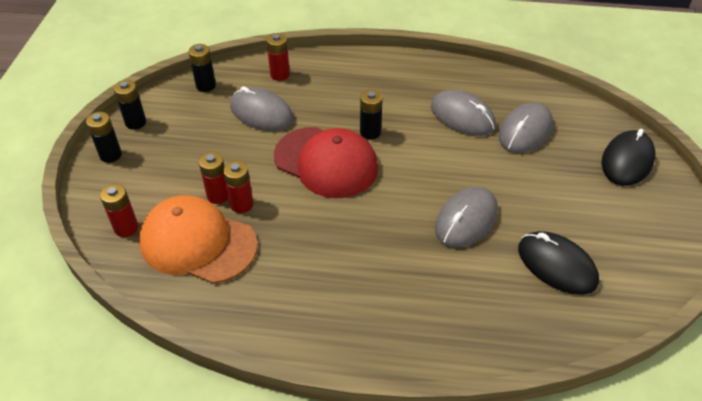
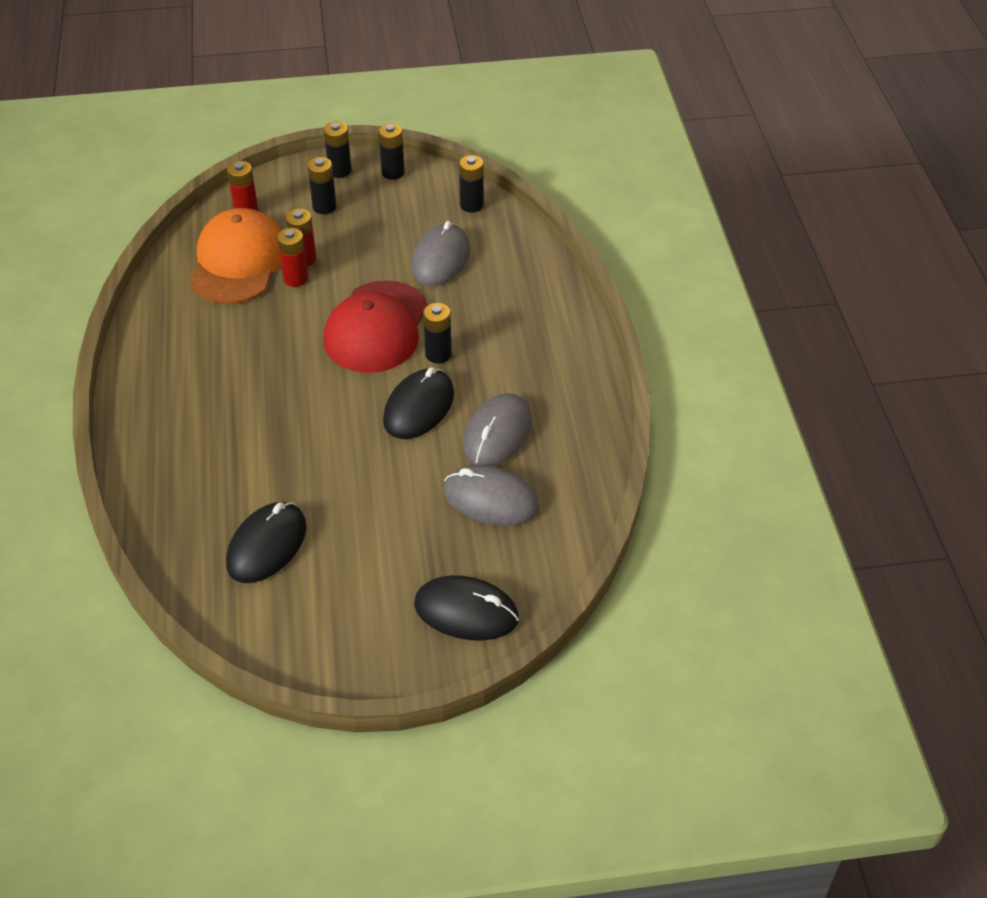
camera: 75 degrees right, 0 degrees up
red battery [266,33,290,81] -> none
grey mouse [435,187,498,247] -> none
none -> black battery [307,157,336,214]
none -> black mouse [383,367,454,439]

